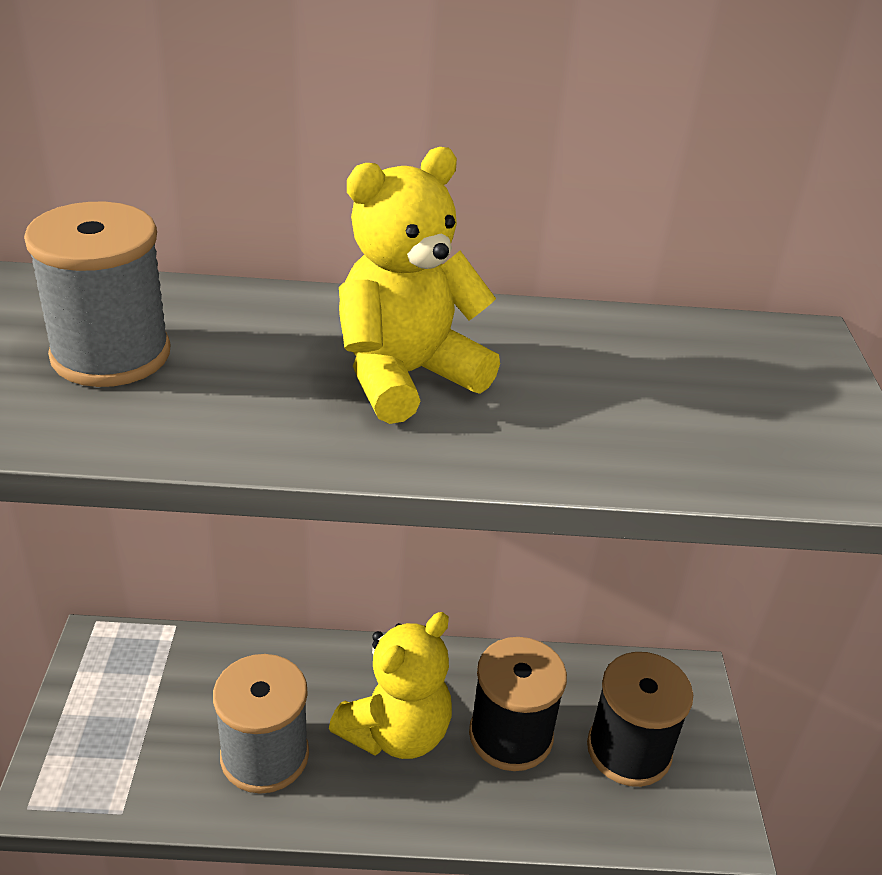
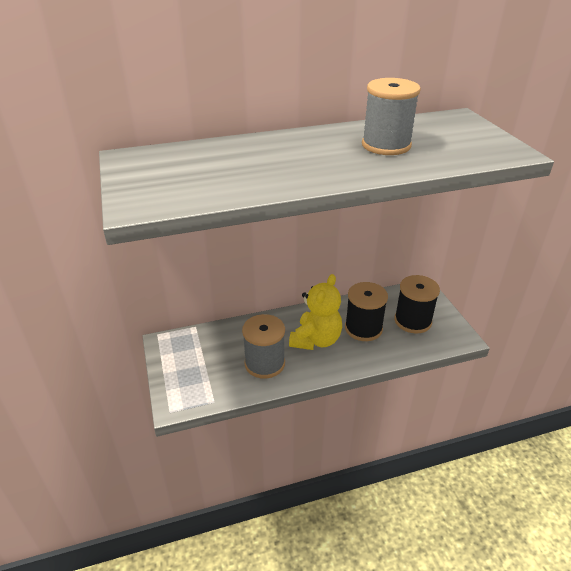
camera: 15 degrees left, 0 degrees up
grey spool [24,202,171,387] -> grey spool moved to [362,78,421,155]
yellow teddy bear [339,147,500,424] -> none

